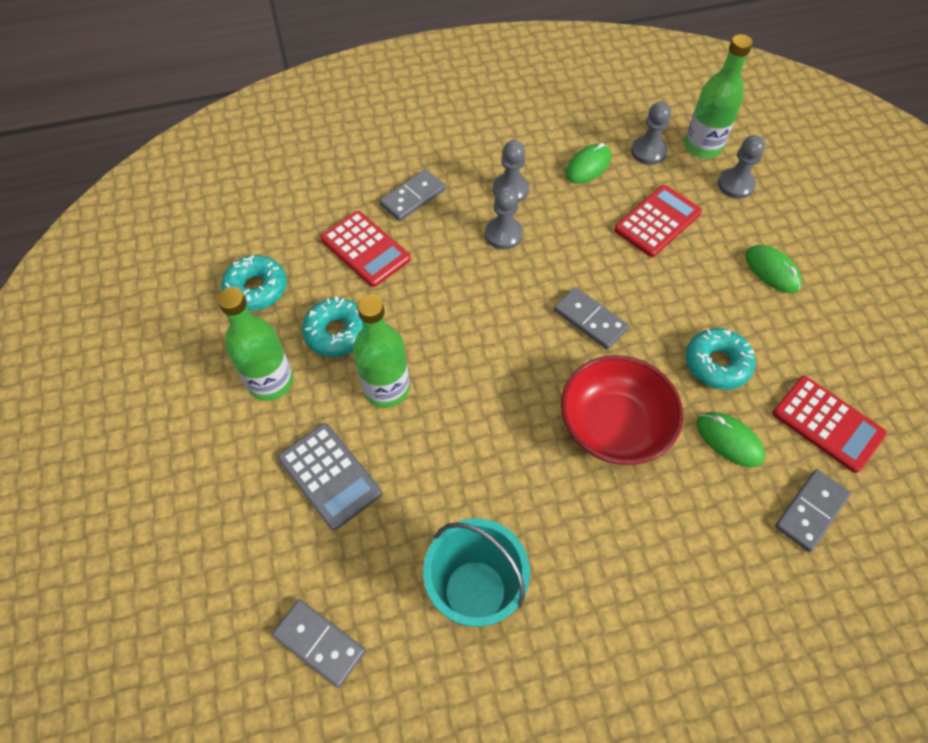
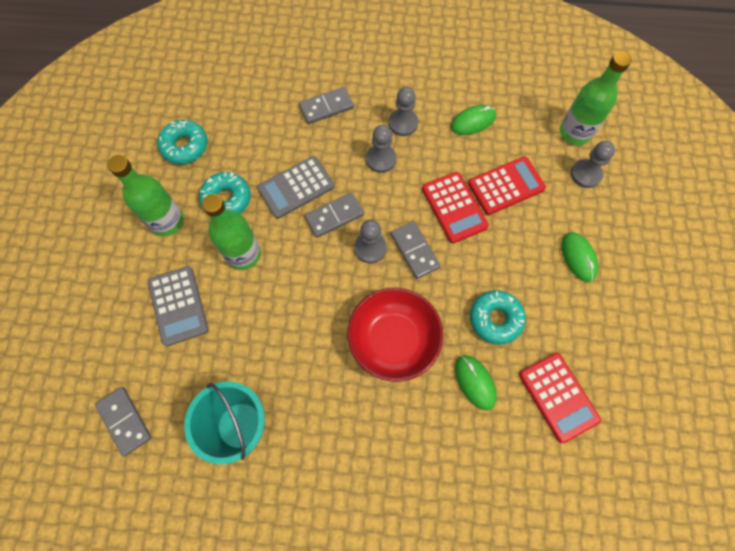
camera: 20 degrees right, 10 degrees up
red calculator [320,211,411,287] -> red calculator moved to [422,172,489,243]
grey pawn [631,102,671,165] -> grey pawn moved to [354,220,387,263]
grey domino [775,469,851,552] -> grey domino moved to [305,192,364,238]
none -> grey calculator [257,156,334,219]

